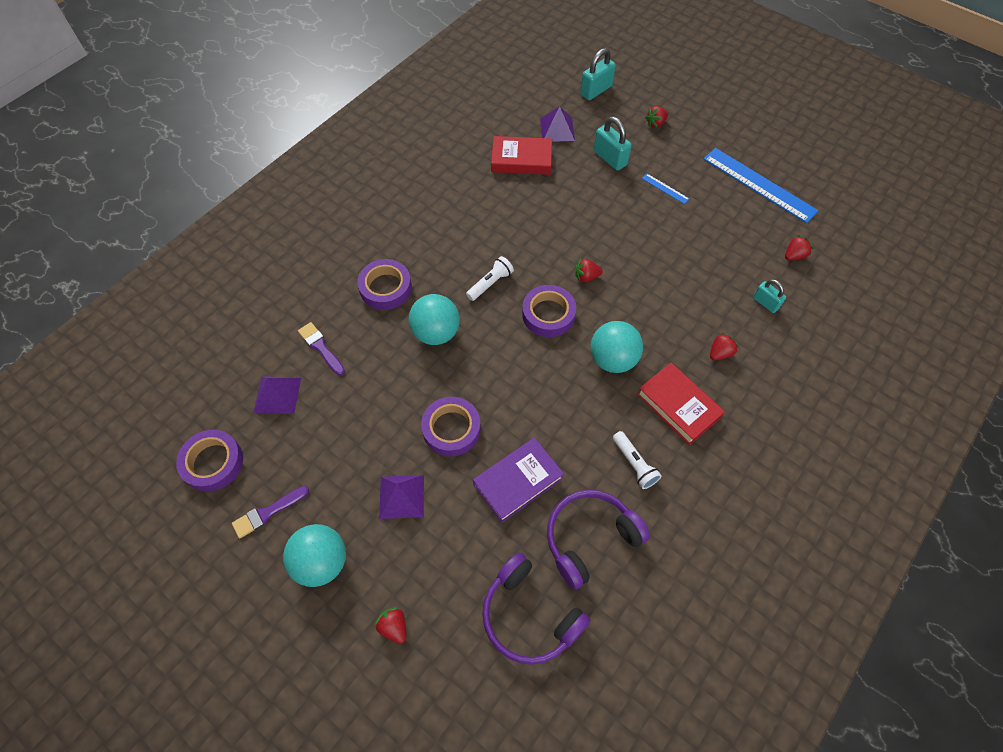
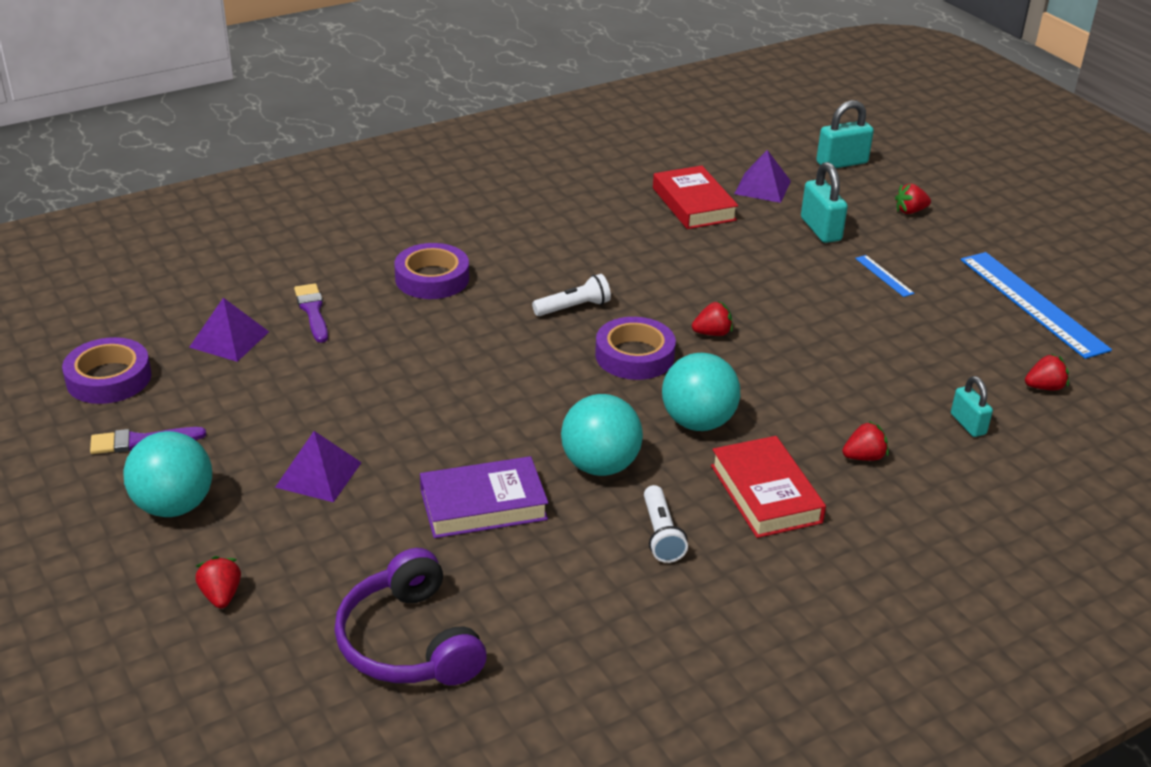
camera: 20 degrees right, 25 degrees down
turquoise ball [409,294,460,345] -> turquoise ball moved to [561,394,643,476]
purple tape [421,397,481,456] -> none
red book [491,136,552,175] -> red book turned 45 degrees clockwise [653,166,738,229]
purple headphones [547,490,650,590] -> none
red strawberry [575,258,603,282] -> red strawberry turned 150 degrees clockwise [692,301,733,336]

